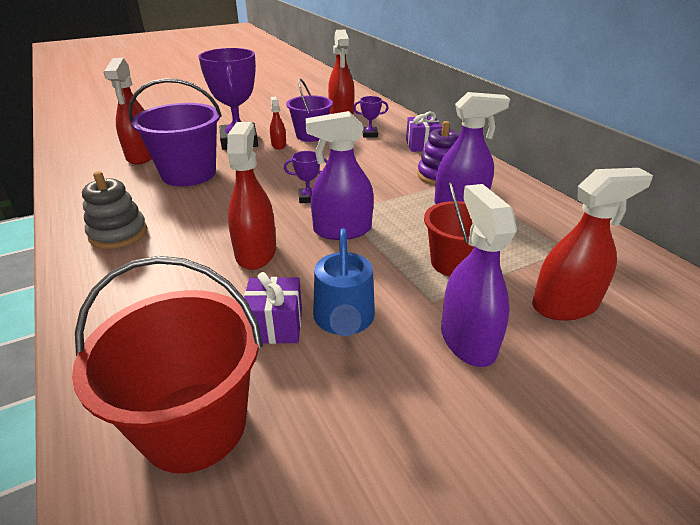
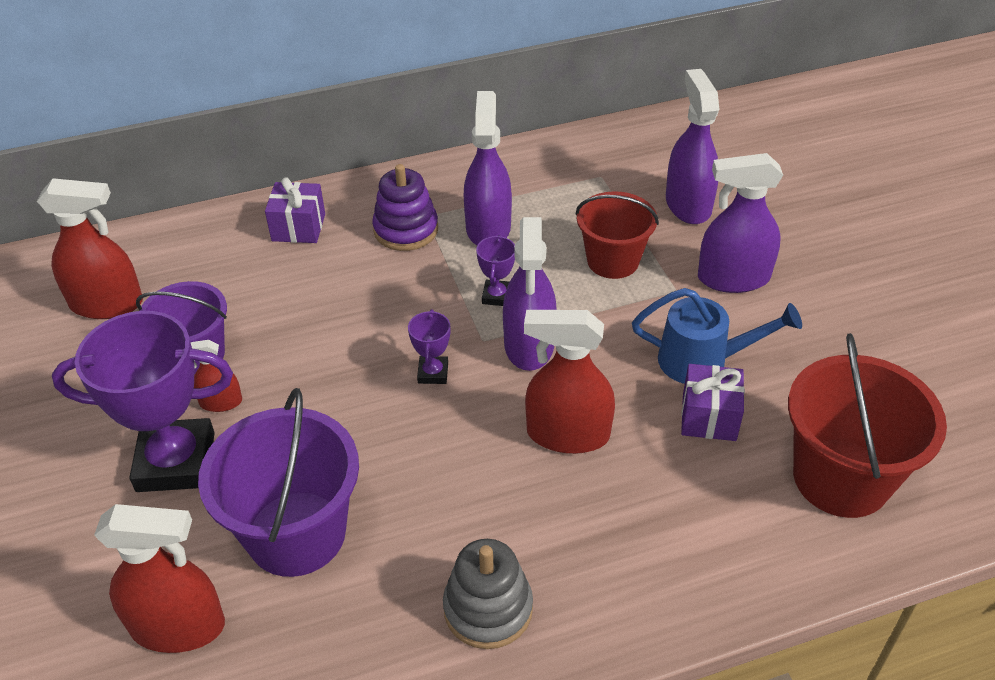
camera: 80 degrees left, 10 degrees up
purple trophy [353,96,388,138] -> purple trophy moved to [476,235,515,306]
red spray bottle [532,168,653,321] -> purple spray bottle [666,69,719,224]

